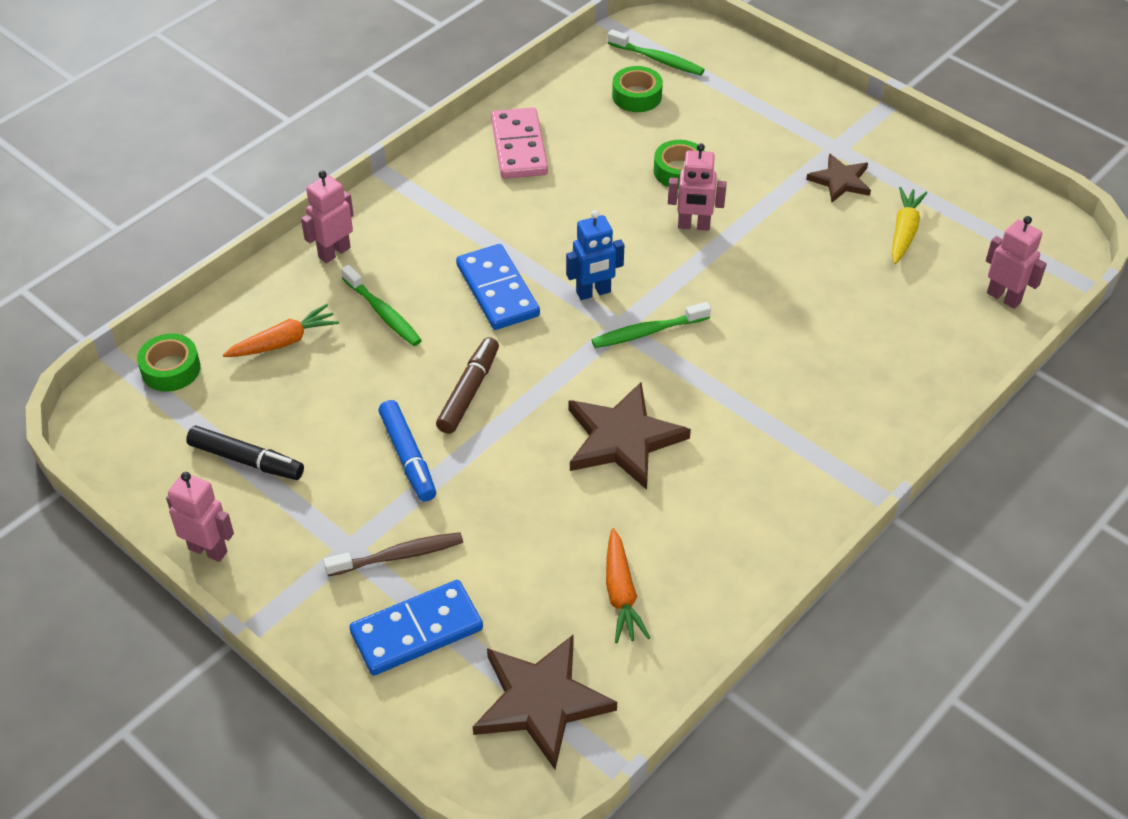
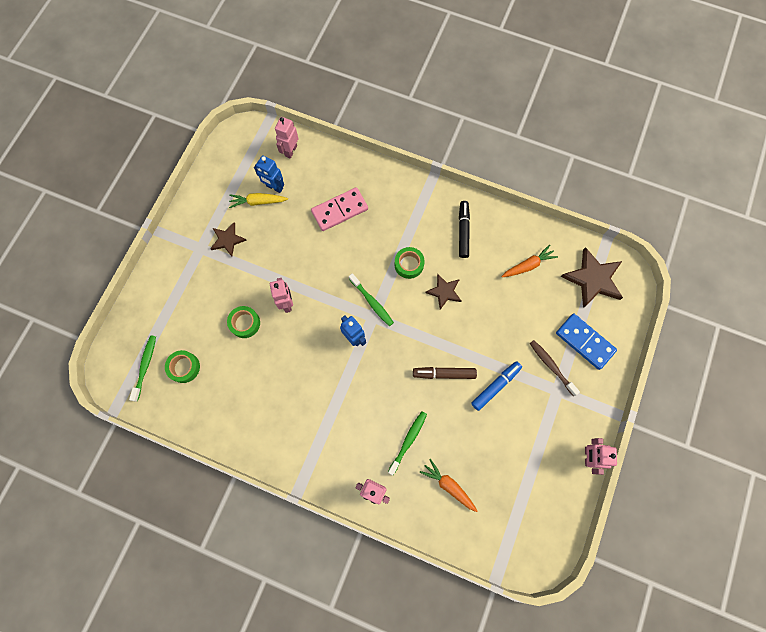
camera: 110 degrees left, 25 degrees up
green tape [137,333,201,392] -> green tape moved to [394,247,425,279]
black marker [186,425,304,480] -> black marker moved to [459,201,470,258]
blue domino [456,244,540,330] -> none
pink domino [491,107,548,179] -> pink domino moved to [311,187,368,231]
brown star [568,382,691,490] -> brown star [425,274,462,309], size x0.59
none -> blue robot [254,155,284,193]

